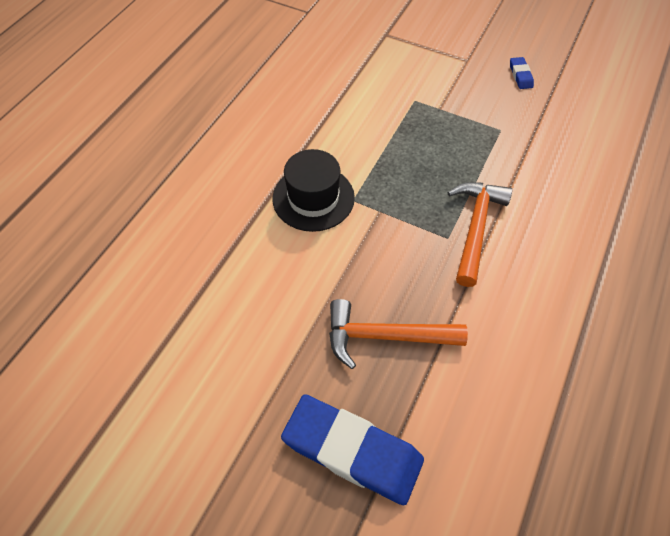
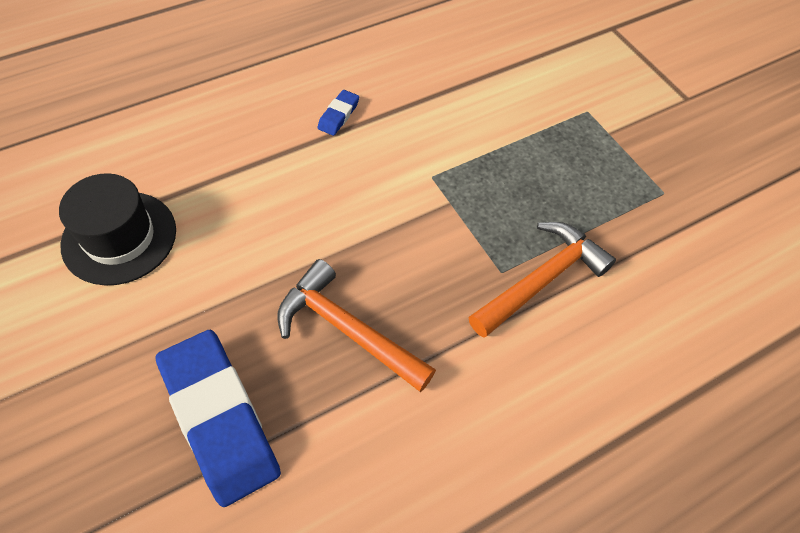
camera: 30 degrees right, 0 degrees up
black hat [272,149,355,232] -> black hat moved to [59,173,176,286]
blue eraser [510,57,534,89] -> blue eraser moved to [317,90,359,136]

